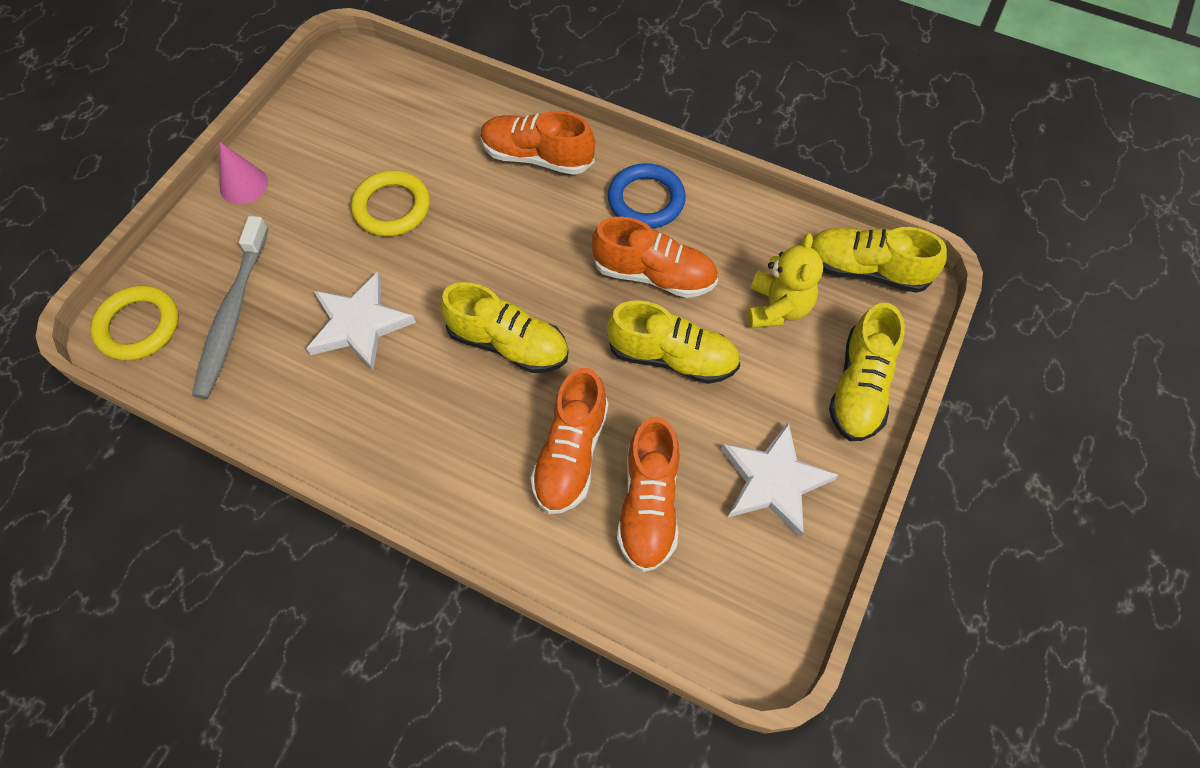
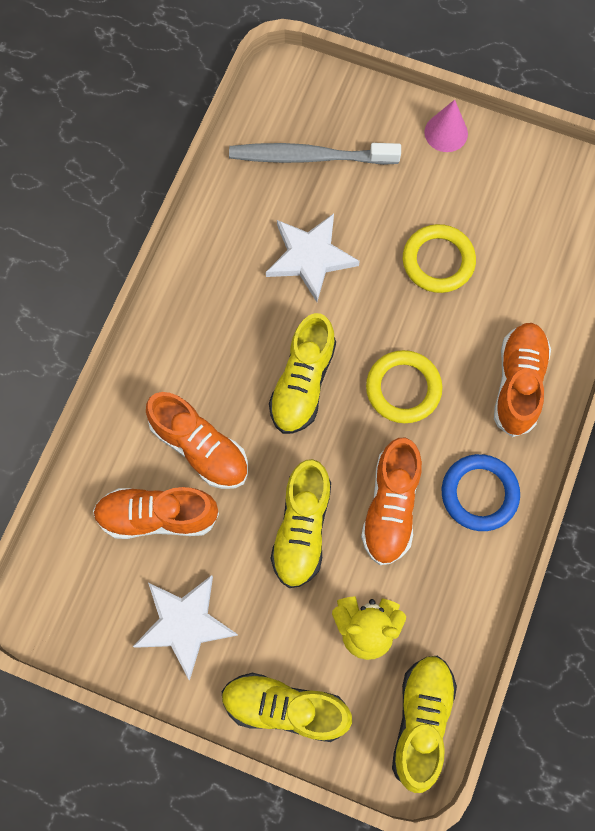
camera: 85 degrees right, 10 degrees up
yellow ring [90,285,178,360] -> yellow ring moved to [366,350,442,423]
orange shoe [531,368,609,514] -> orange shoe turned 150 degrees counterclockwise [146,392,248,489]

